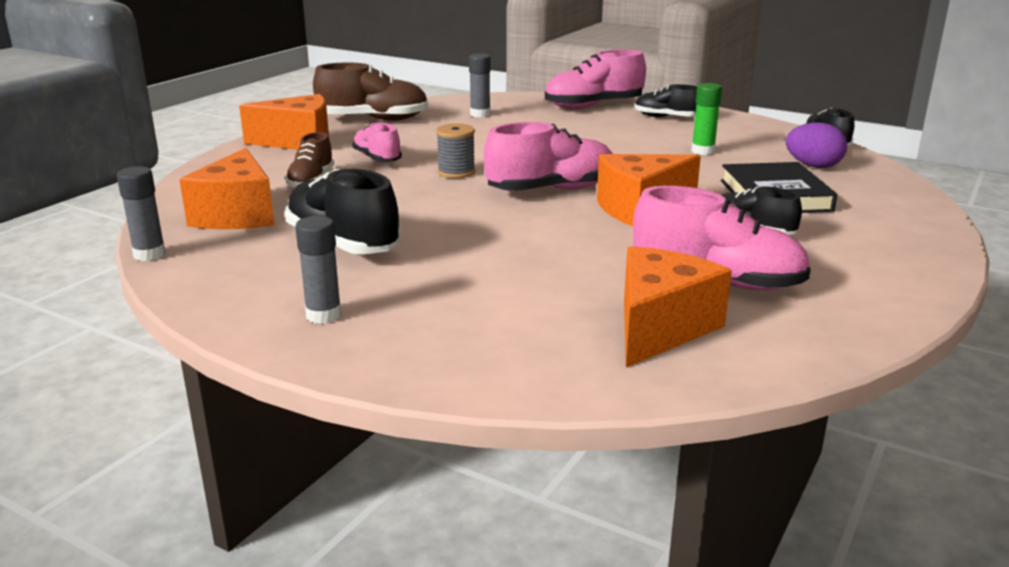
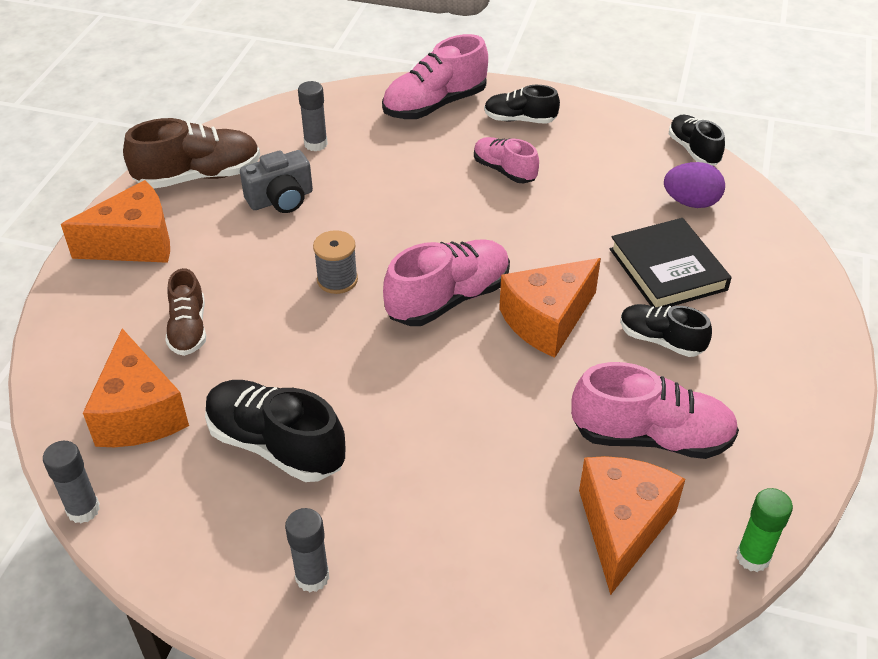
camera: 15 degrees left, 20 degrees up
pink shoe [352,122,402,162] -> pink shoe moved to [474,137,539,183]
green glue stick [691,83,722,155] -> green glue stick moved to [736,488,793,572]
none -> grey camera [240,150,313,213]

